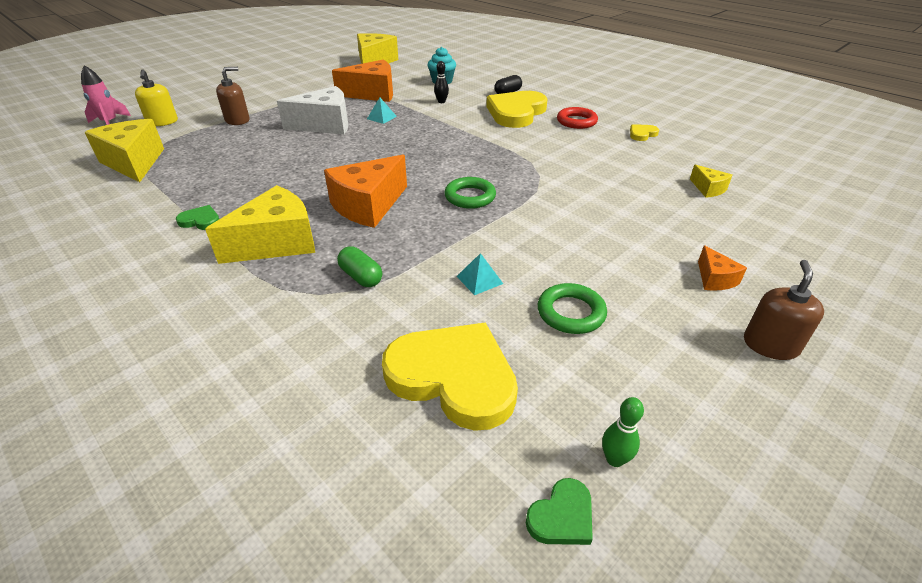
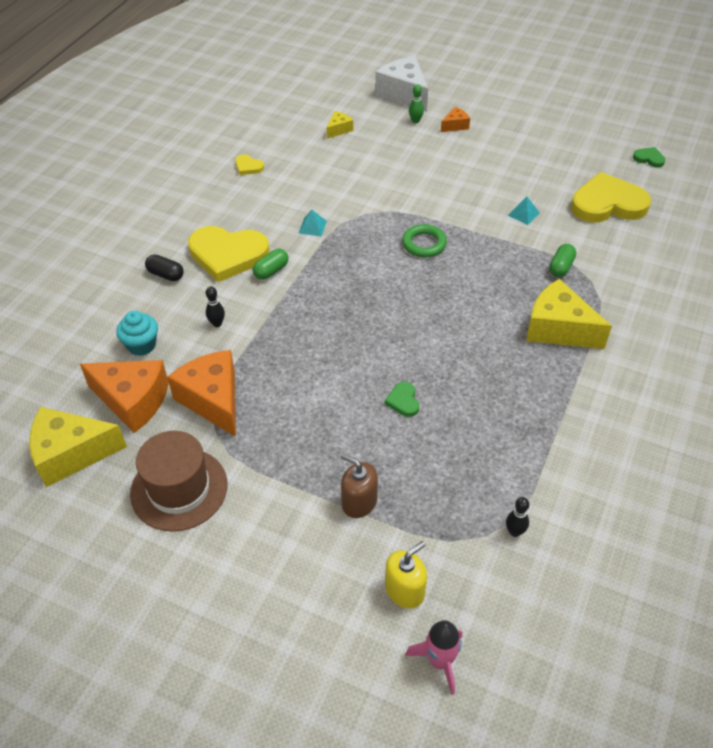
camera: 110 degrees left, 10 degrees up
yellow cheese [85,119,164,182] -> black bowling pin [506,497,529,537]
green heart [176,205,219,230] -> green heart moved to [385,382,419,417]
white cheese [277,86,348,135] -> white cheese moved to [375,56,428,112]
orange cheese [324,155,407,228] -> orange cheese moved to [80,360,169,433]
turquoise pyramid [367,97,397,124] -> turquoise pyramid moved to [299,209,327,237]
yellow heart [382,322,518,431] -> yellow heart turned 75 degrees clockwise [571,172,651,223]
green ring [538,283,607,334] -> none
red ring [557,107,598,129] -> none
green bowling pin [602,397,644,467] -> green bowling pin moved to [409,84,424,123]
brown soap dispenser [744,260,824,360] -> none
none -> brown hat [130,431,227,532]
none -> green capsule [253,249,288,280]

